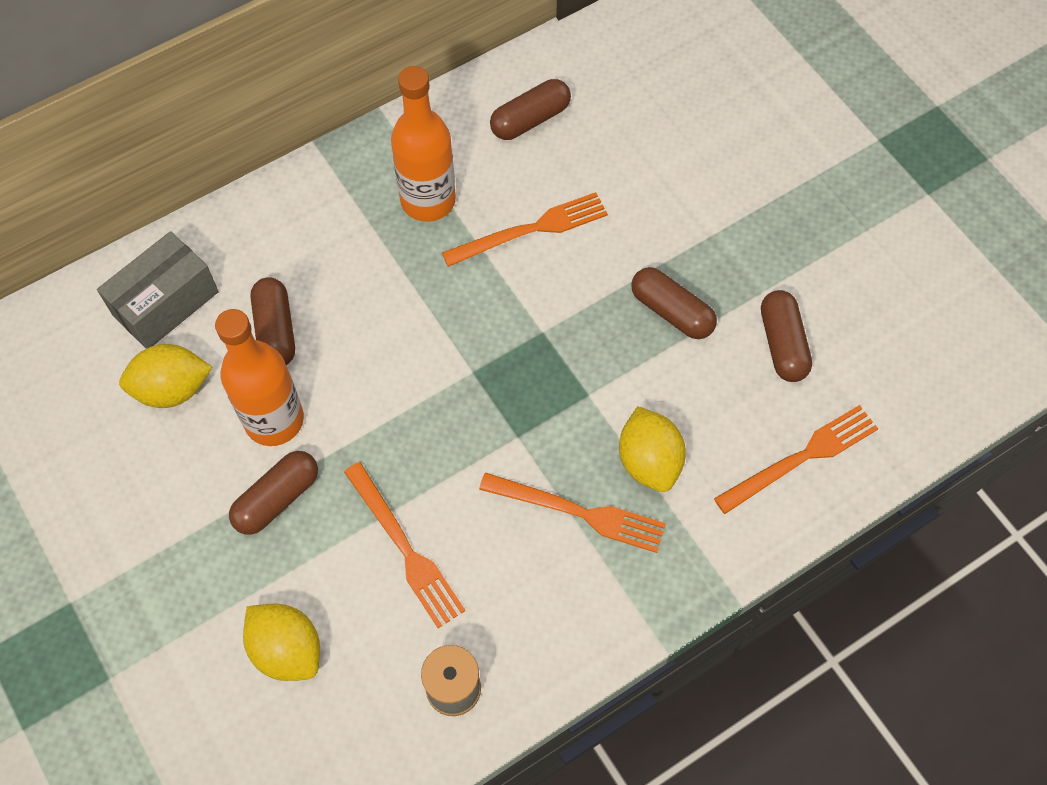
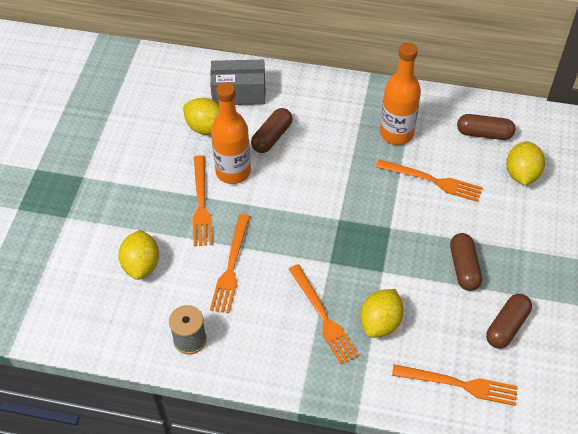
camera: 45 degrees right, 10 degrees down
brown capsule [229,451,318,535] -> orange fork [193,155,213,246]
none -> yellow lemon [506,141,545,185]

